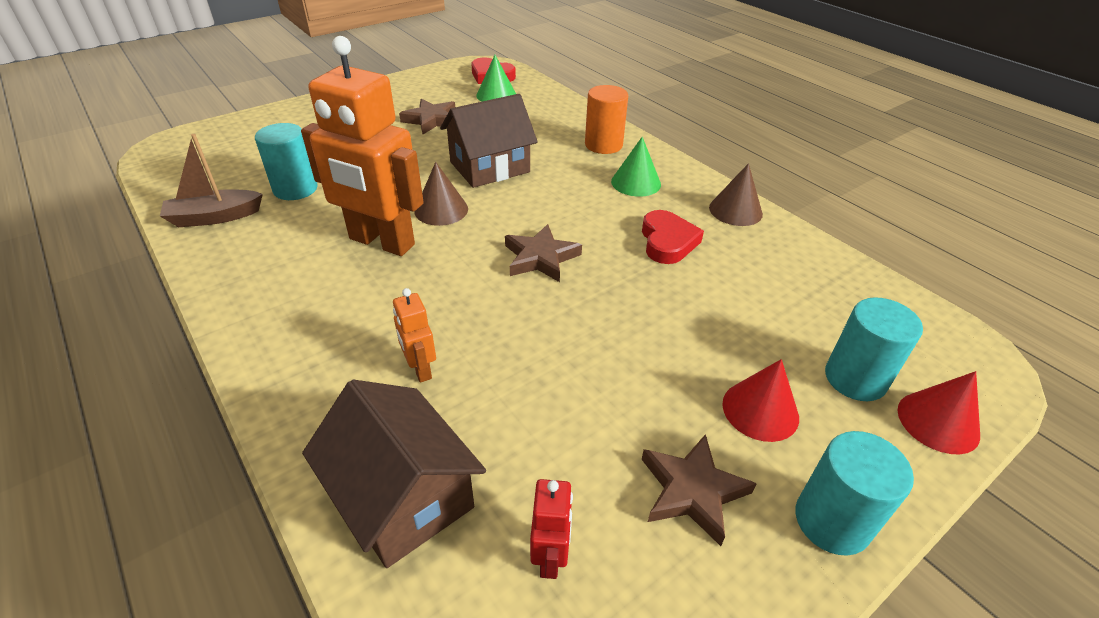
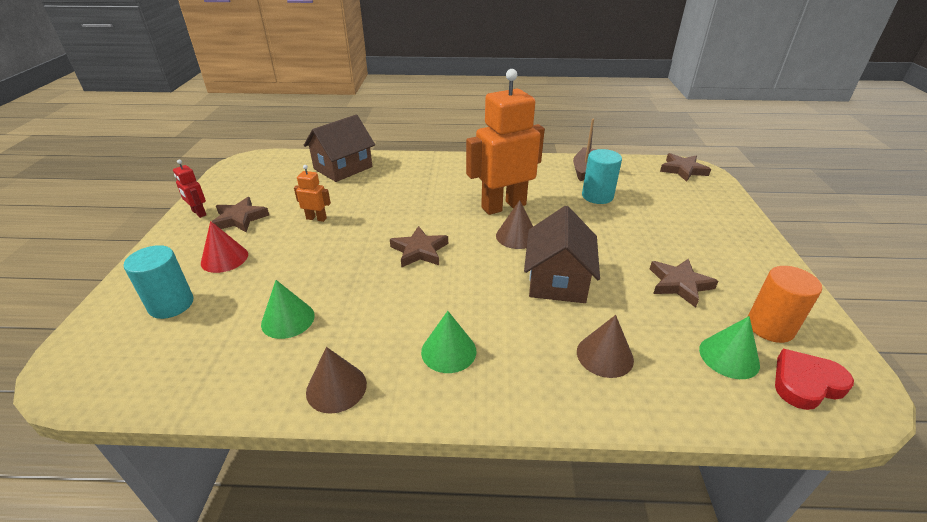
camera: 130 degrees right, 5 degrees down
brown house [302,380,486,568] -> brown house turned 45 degrees counterclockwise [304,115,375,182]
orange robot [393,288,436,383] -> orange robot moved to [294,165,331,222]
red robot [530,479,573,579] -> red robot moved to [173,159,206,218]
orange cylinder [585,85,628,154] -> orange cylinder moved to [747,266,822,343]
red heart [642,210,704,264] -> none
turquoise cylinder [795,431,914,555] -> none
red cone [897,371,980,454] -> none
none -> green cone [261,280,315,339]
none -> brown cone [577,315,634,378]
none -> brown star [660,153,711,182]

